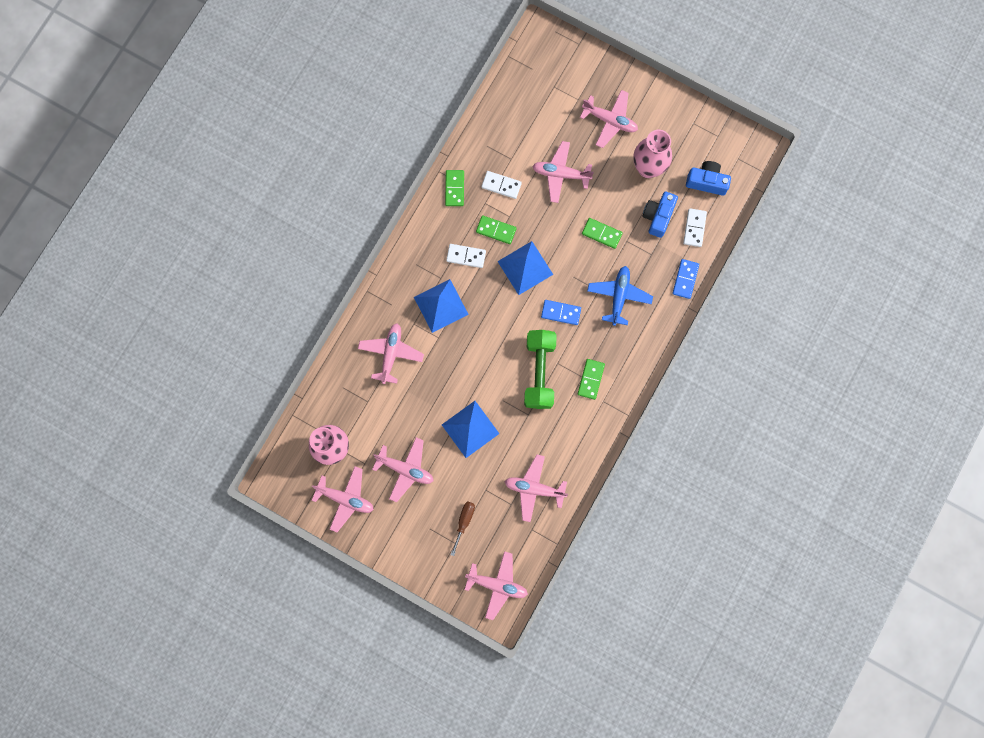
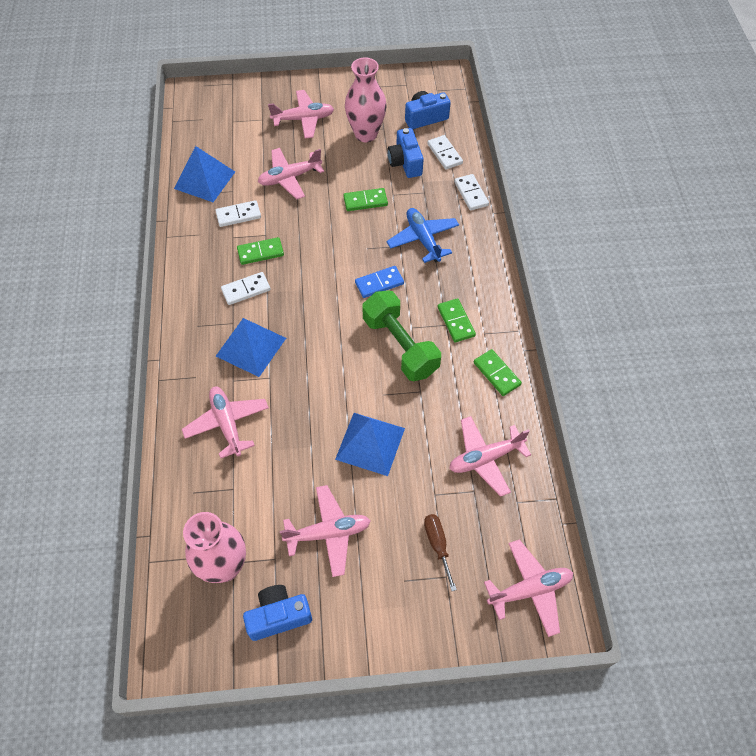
camera: 35 degrees left, 20 degrees down
pink plane [311,466,374,532] -> blue camera [243,585,312,641]
green domino [445,170,464,206] -> green domino moved to [474,349,522,396]
blue pyramid [497,241,553,295] -> blue pyramid moved to [174,146,235,202]
blue domino [672,259,699,299] -> white domino [454,174,489,211]

